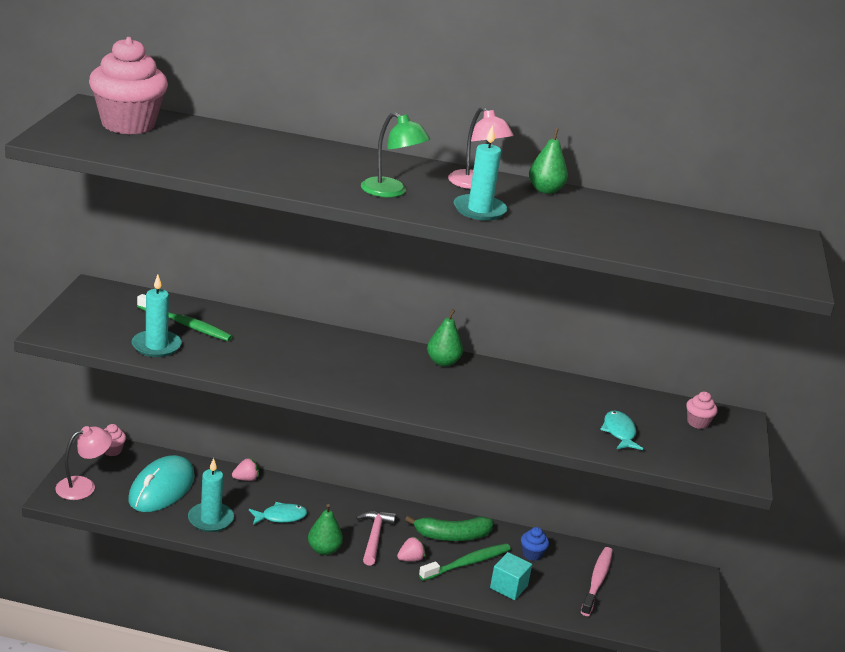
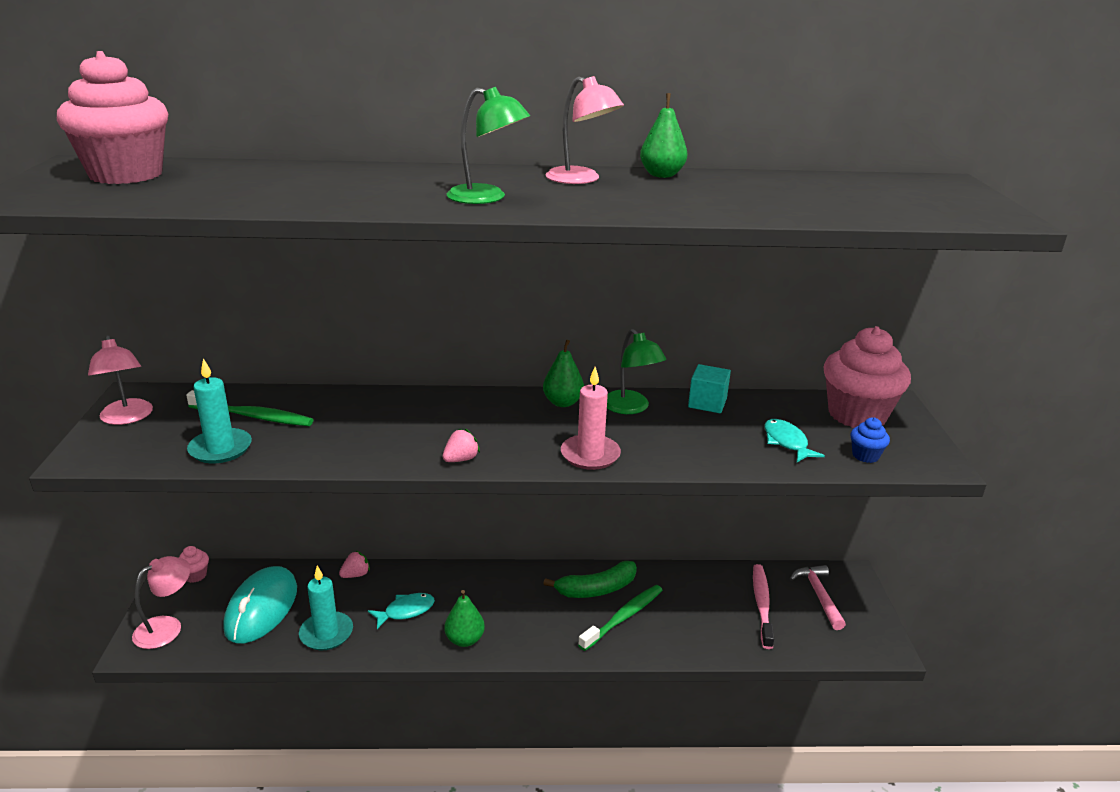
camera: 10 degrees left, 0 degrees up
pink hammer [356,511,396,566] -> pink hammer moved to [790,565,846,630]
pink strawberry [397,536,426,561] -> pink strawberry moved to [443,429,480,462]
turquoise candle [454,125,507,221] -> none
turquoise cube [490,552,532,600] -> turquoise cube moved to [688,364,731,413]
blue cupcake [521,527,549,561] -> blue cupcake moved to [850,417,890,463]
pink cupcake [686,392,718,429] -> pink cupcake [824,326,911,428], size x2.36
none -> pink lamp [88,335,153,425]
none -> pink candle [561,367,621,470]
none -> green lamp [607,329,666,414]

